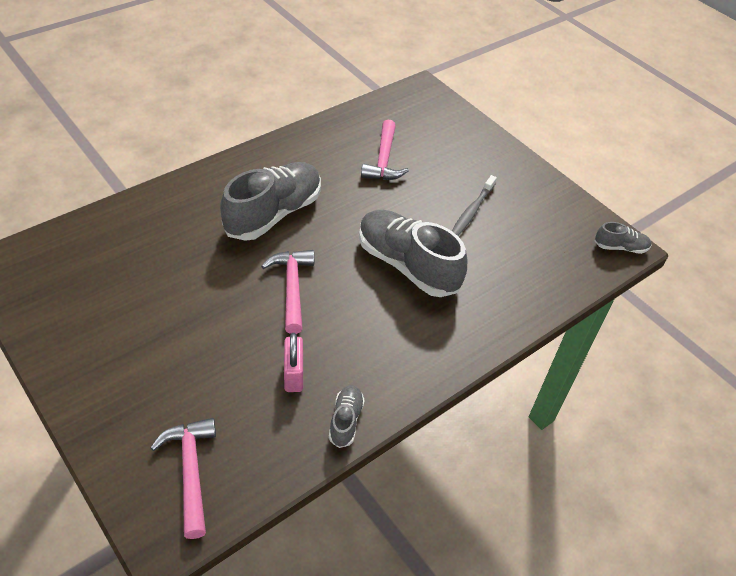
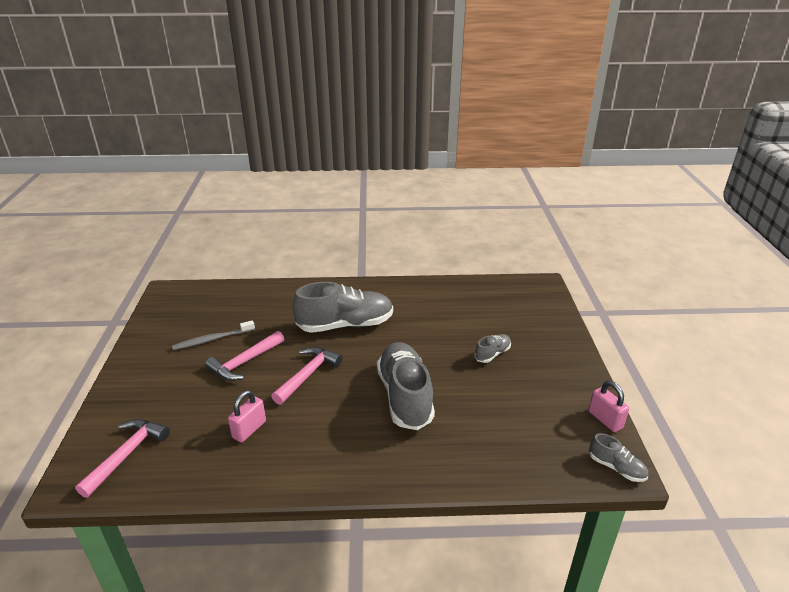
camera: 40 degrees right, 15 degrees down
grey shoe [329,385,365,448] -> grey shoe moved to [475,334,511,363]
pink hammer [361,120,409,180] -> pink hammer moved to [205,331,284,381]
grey toothbrush [452,175,497,236] -> grey toothbrush moved to [172,320,255,350]
none -> pink padlock [589,381,629,432]

